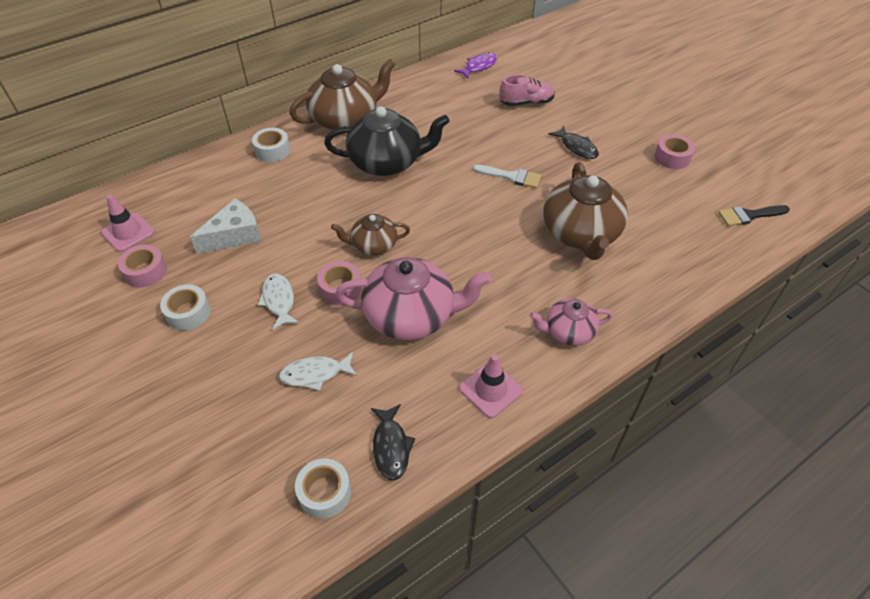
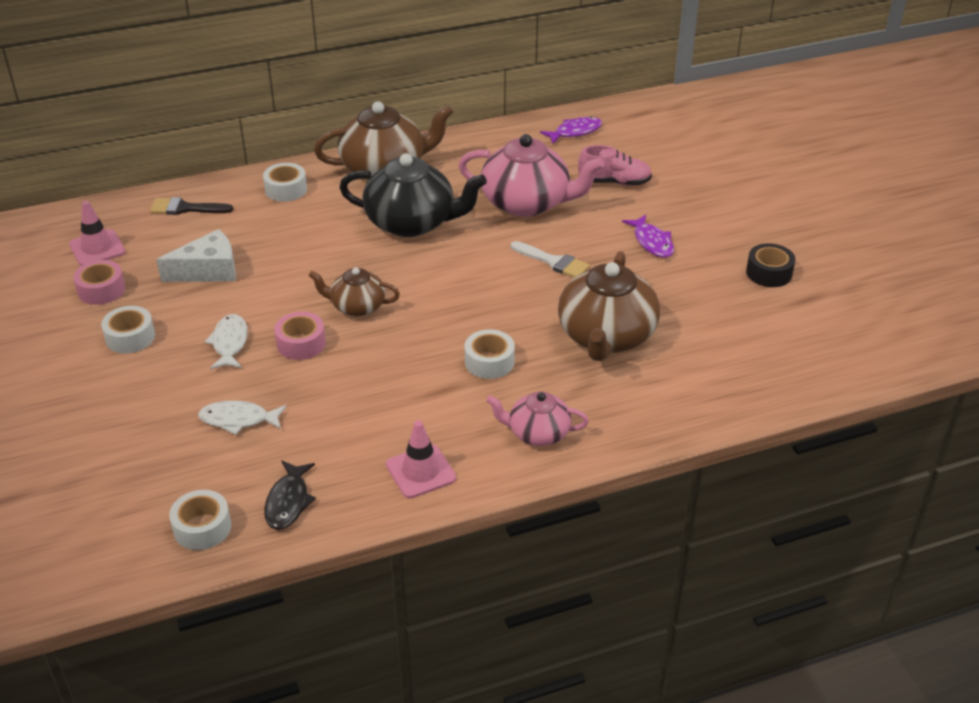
camera: 15 degrees right, 10 degrees down
pink teapot [335,257,491,340] -> pink teapot moved to [458,134,604,217]
black fish [548,126,599,159] -> purple fish [622,215,674,258]
pink tape [655,134,695,169] -> black tape [746,243,796,287]
black brush [718,205,790,226] -> black brush moved to [150,197,233,215]
none -> white tape [465,329,515,379]

